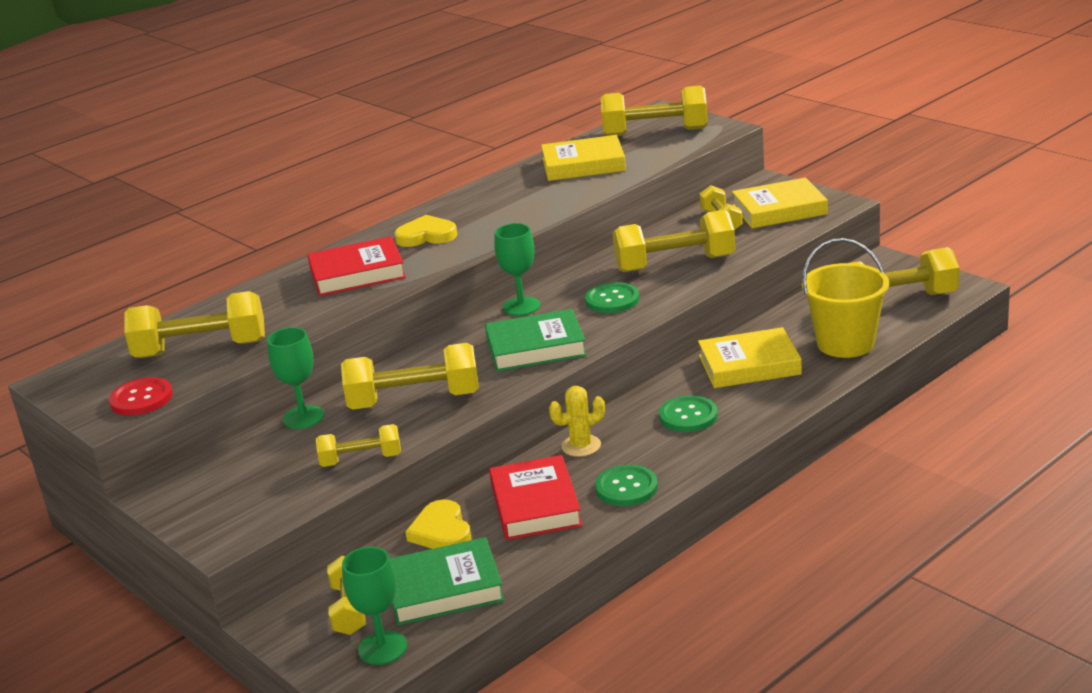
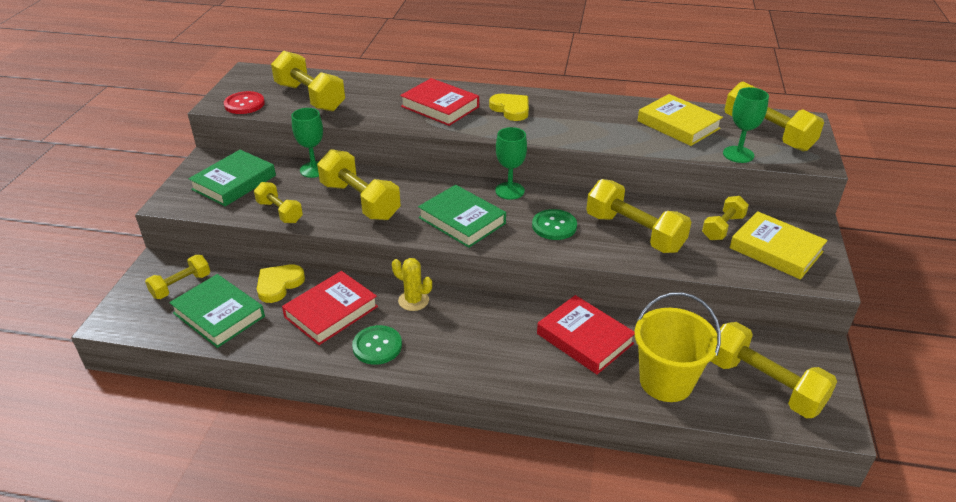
camera: 50 degrees right, 10 degrees up
green goblet [342,547,407,665] -> green goblet moved to [723,87,769,163]
green button [659,395,718,432] -> none
yellow book [698,327,802,388] -> red book [537,295,635,374]
none -> green book [188,150,276,206]

